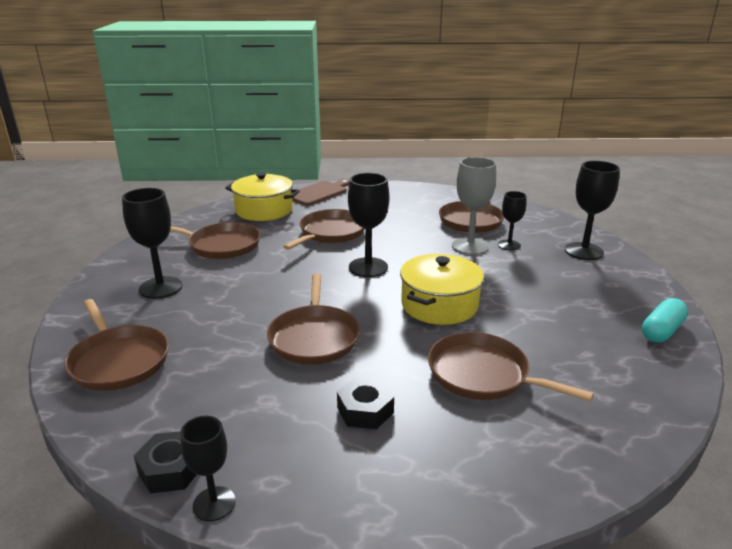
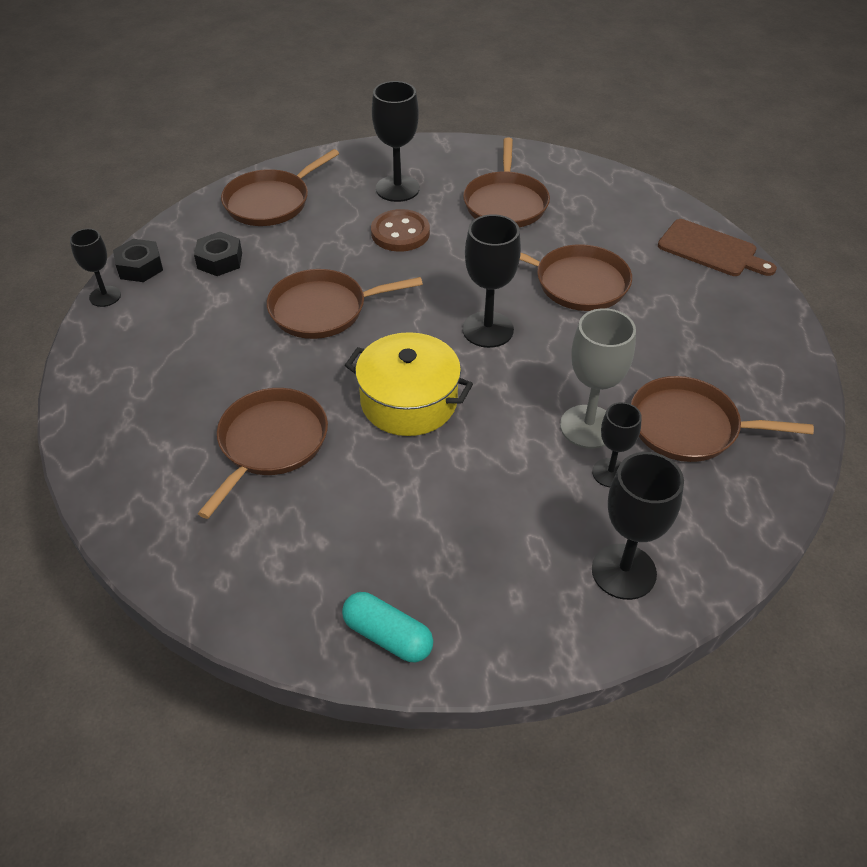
camera: 80 degrees right, 20 degrees up
yellow pot [225,172,300,221] -> none
black nut [337,377,394,429] -> black nut moved to [194,232,242,276]
none -> brown button [371,209,430,252]

